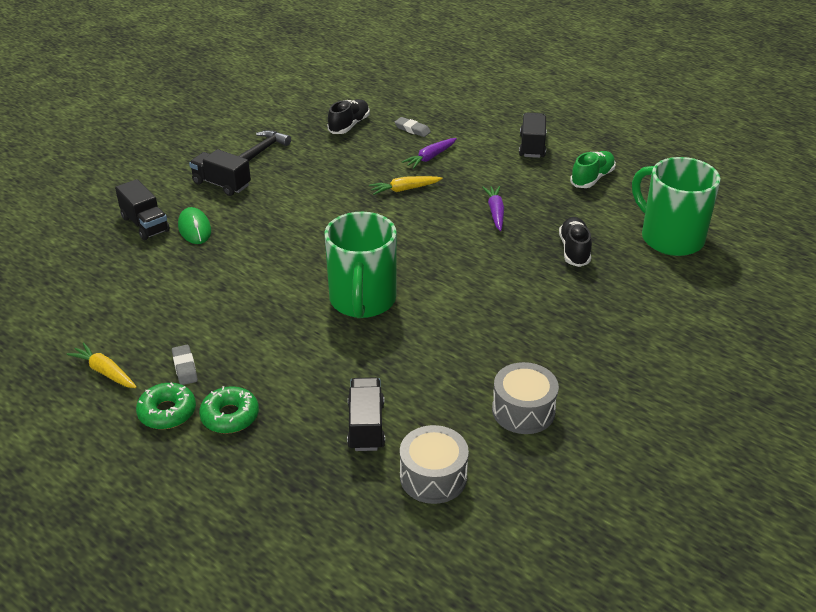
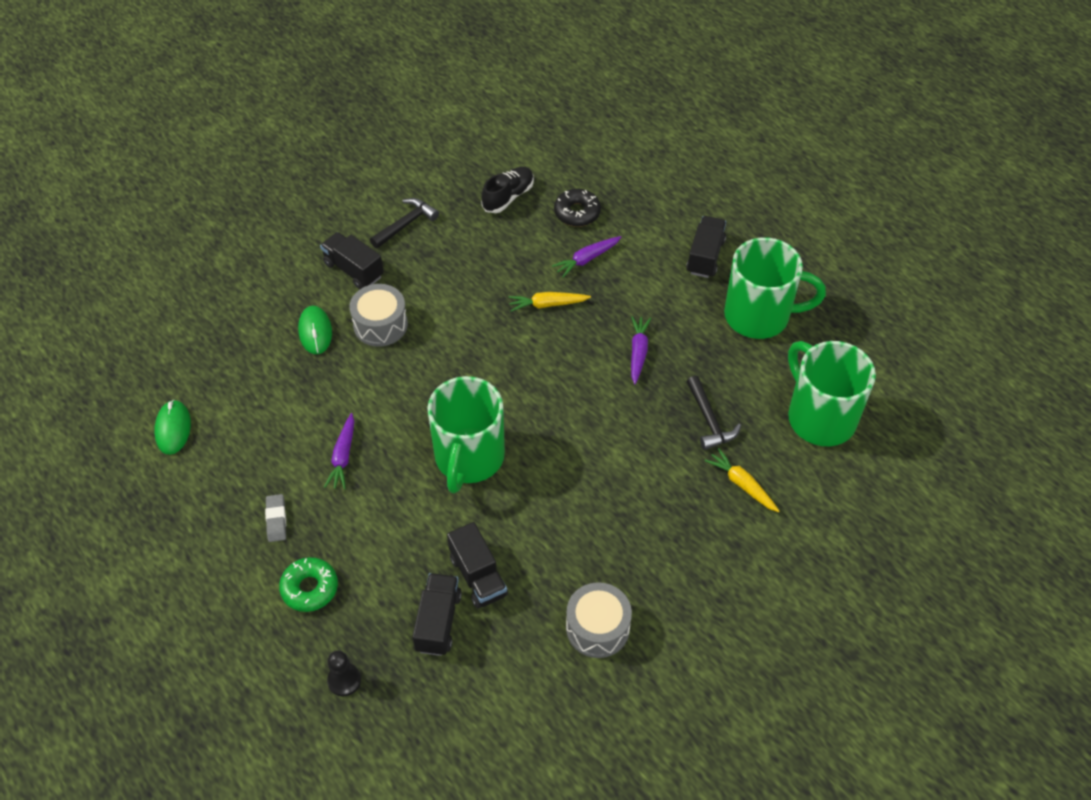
camera: 10 degrees right, 15 degrees up
yellow carrot [67,342,137,388] -> yellow carrot moved to [705,448,779,512]
black truck [115,179,170,240] -> black truck moved to [447,522,508,609]
green donut [136,382,196,429] -> none
grey eraser [395,117,431,137] -> black donut [554,189,601,227]
grey drum [400,425,469,504] -> grey drum moved to [350,284,408,347]
black shoe [559,217,592,267] -> black hammer [686,376,741,450]
green shoe [570,151,616,188] -> green mug [724,237,826,339]
none -> green mouse [154,400,191,455]
none -> purple carrot [324,413,354,489]
none -> black pawn [327,650,361,696]

